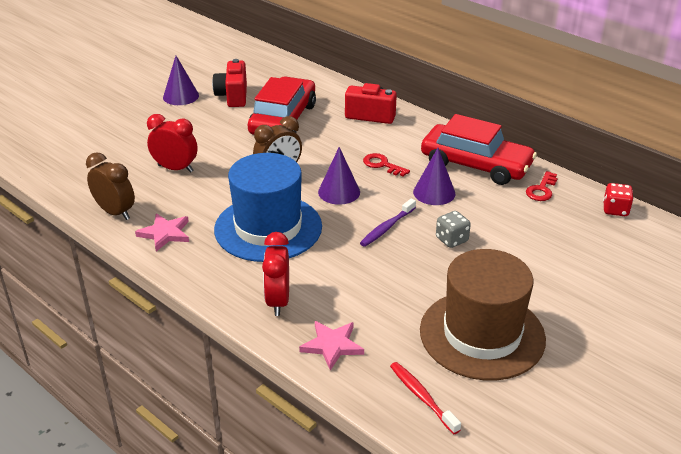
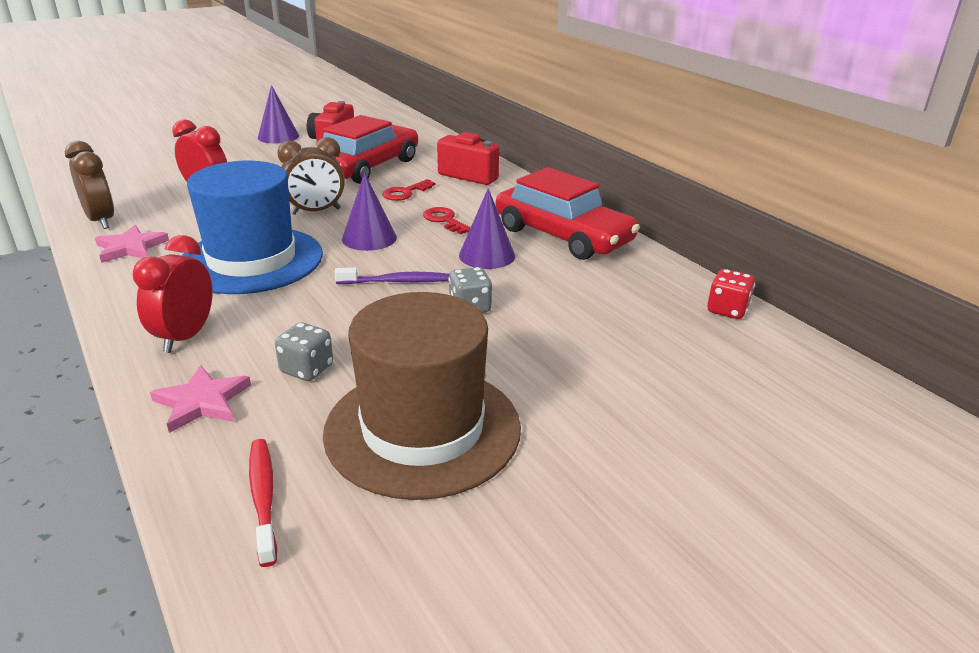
camera: 15 degrees right, 5 degrees down
purple toothbrush [360,199,416,247] -> purple toothbrush turned 150 degrees counterclockwise [334,268,449,284]
red key [526,171,558,201] -> red key moved to [382,179,435,201]
none -> grey dice [275,322,333,381]

